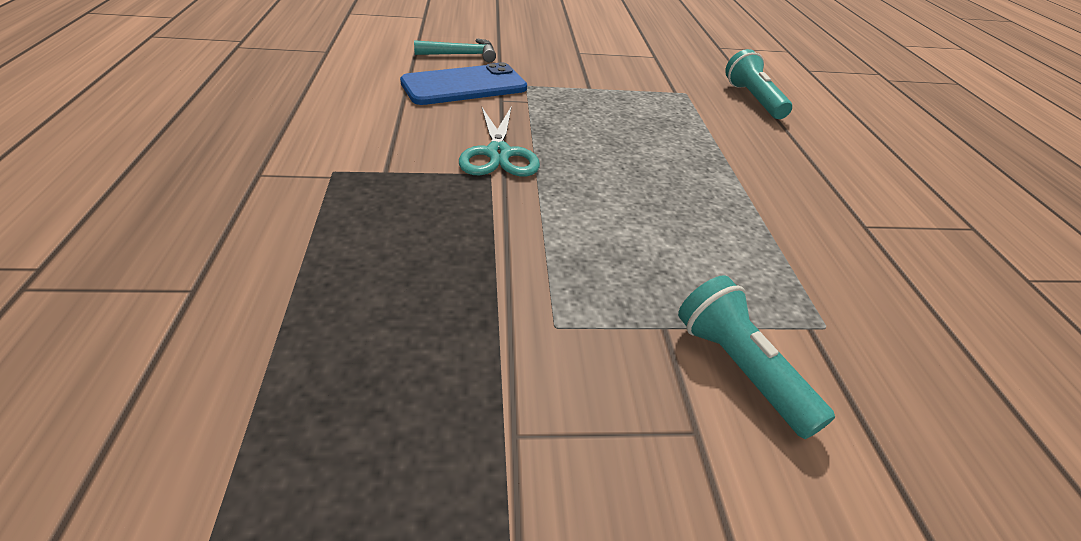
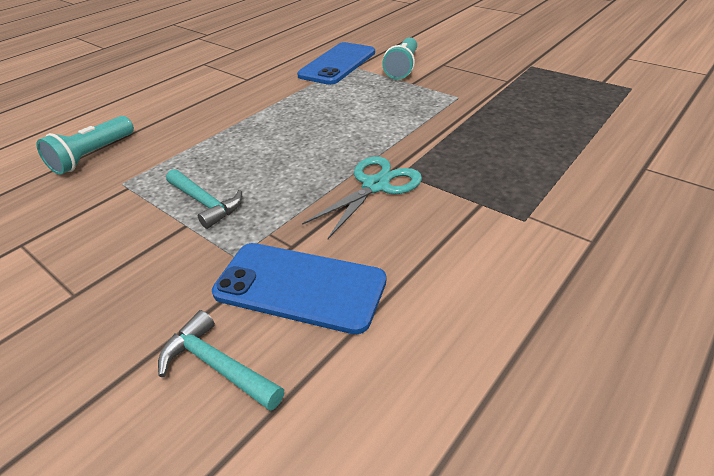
camera: 130 degrees left, 0 degrees up
none -> turquoise hammer [166,169,242,229]
none -> blue phone [297,42,375,85]

